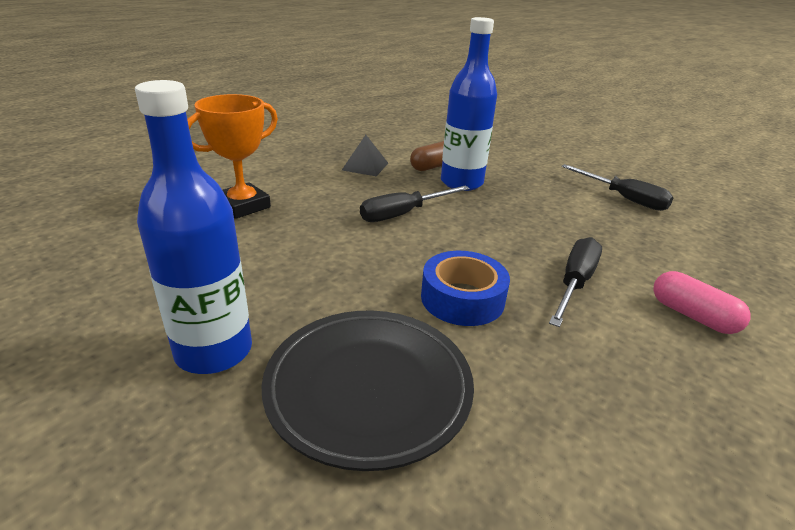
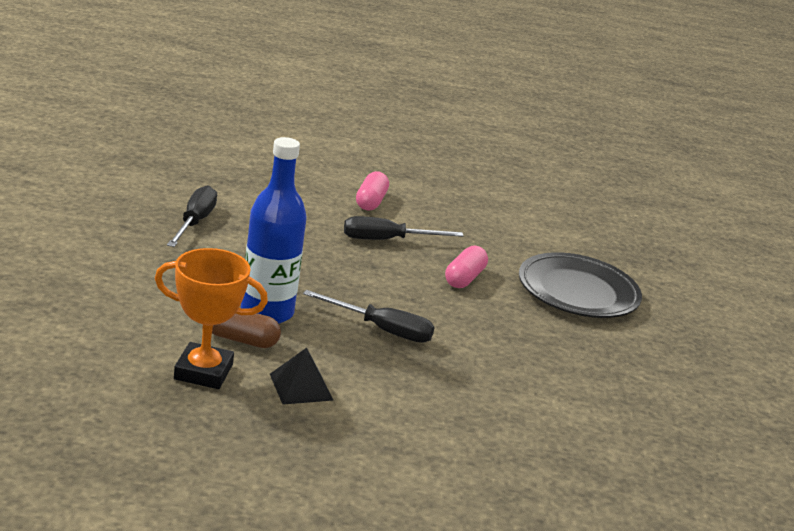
camera: 130 degrees left, 5 degrees down
blue bottle [135,80,252,374] -> none
orange trophy [187,94,278,219] -> orange trophy moved to [155,248,268,389]
blue tape [421,251,510,326] -> pink capsule [445,245,488,288]

